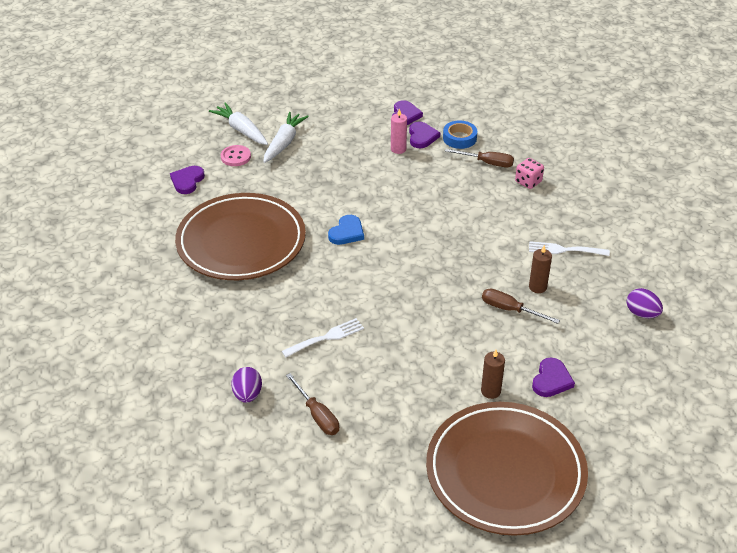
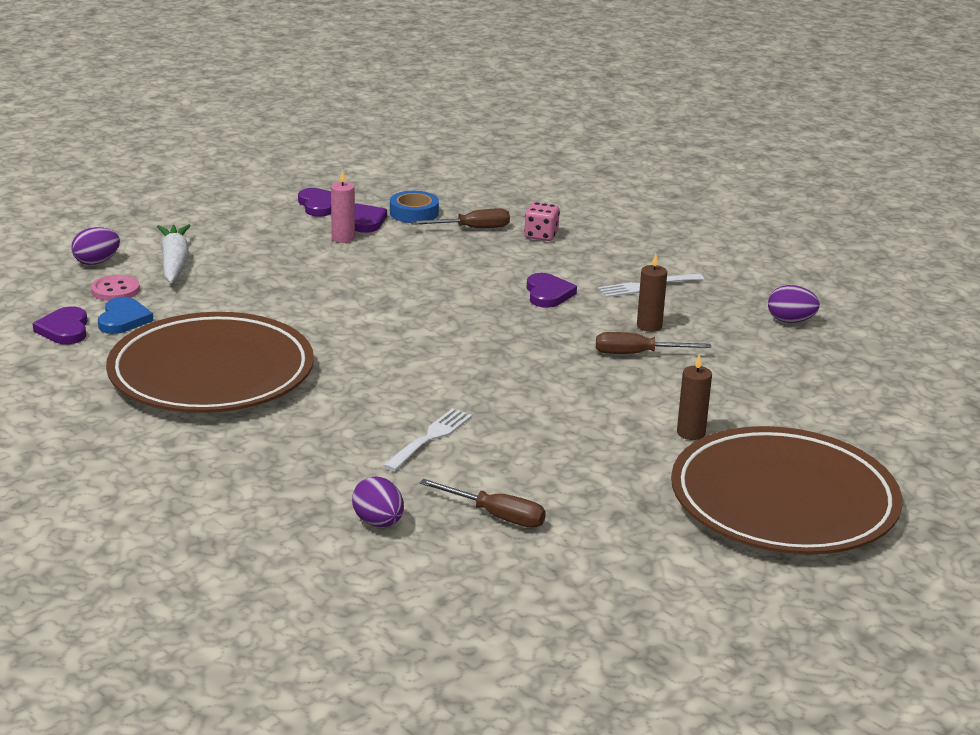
camera: 30 degrees left, 15 degrees down
white carrot [209,103,268,145] -> purple egg [71,227,120,265]
blue heart [328,215,364,245] -> blue heart moved to [98,297,154,334]
purple heart [532,358,575,397] -> purple heart moved to [527,273,577,308]

